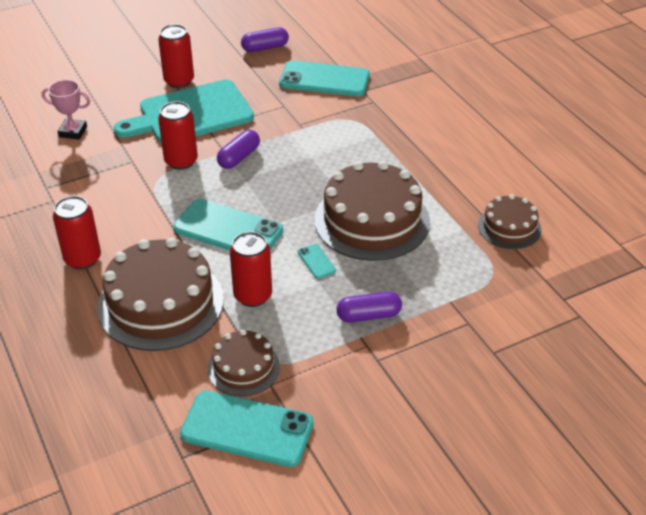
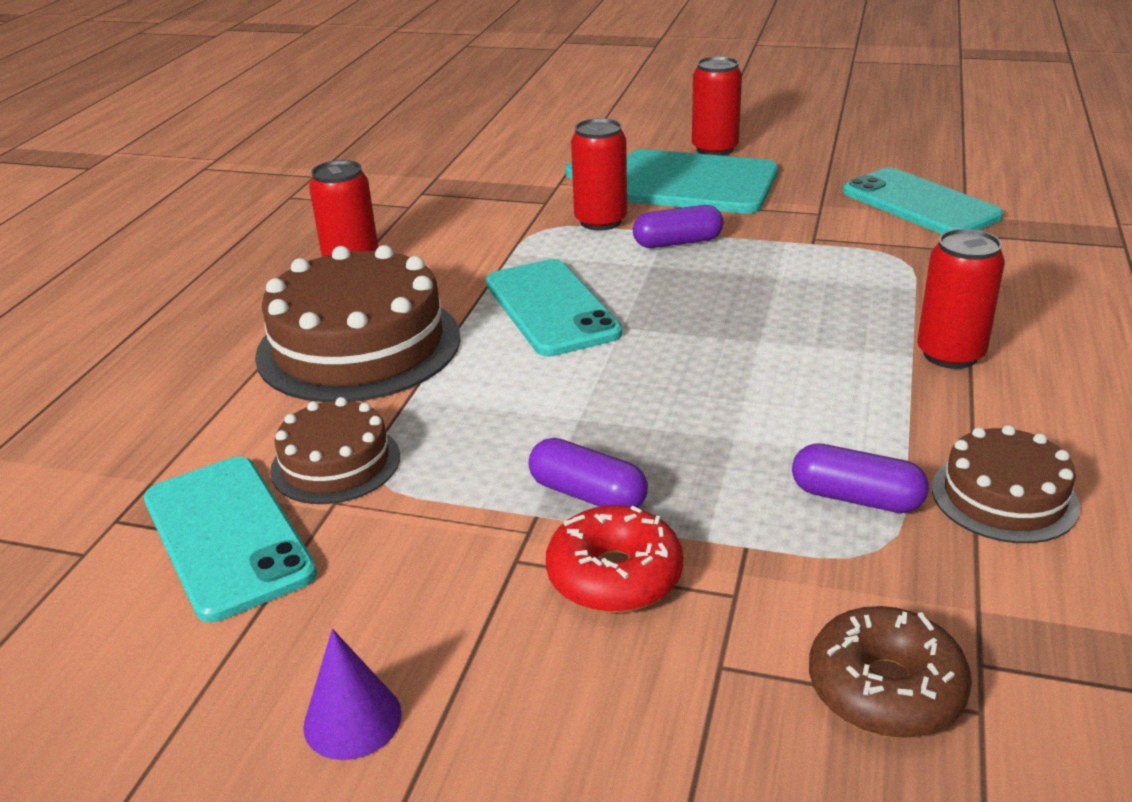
camera: 45 degrees right, 10 degrees down
pink trophy [42,79,90,140] -> none
red can [230,232,272,307] -> red can moved to [917,229,1005,369]
purple capsule [241,27,289,52] -> purple capsule moved to [792,443,929,513]
turquoise phone [298,244,336,279] -> none
brown cake [314,161,430,261] -> none
none -> purple cone [303,629,402,760]
none -> red donut [546,505,683,613]
none -> brown donut [809,606,972,738]

